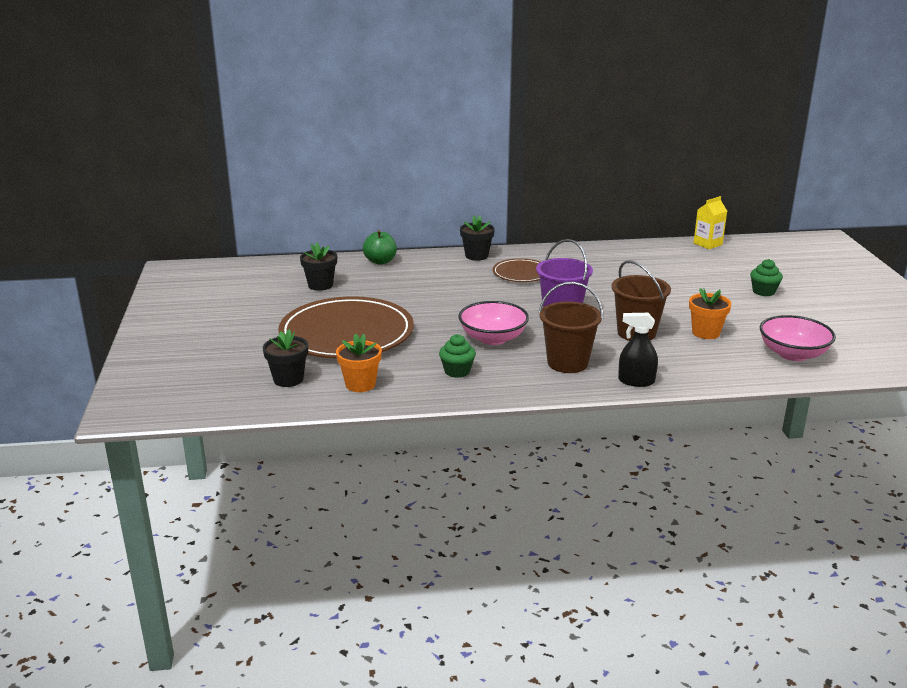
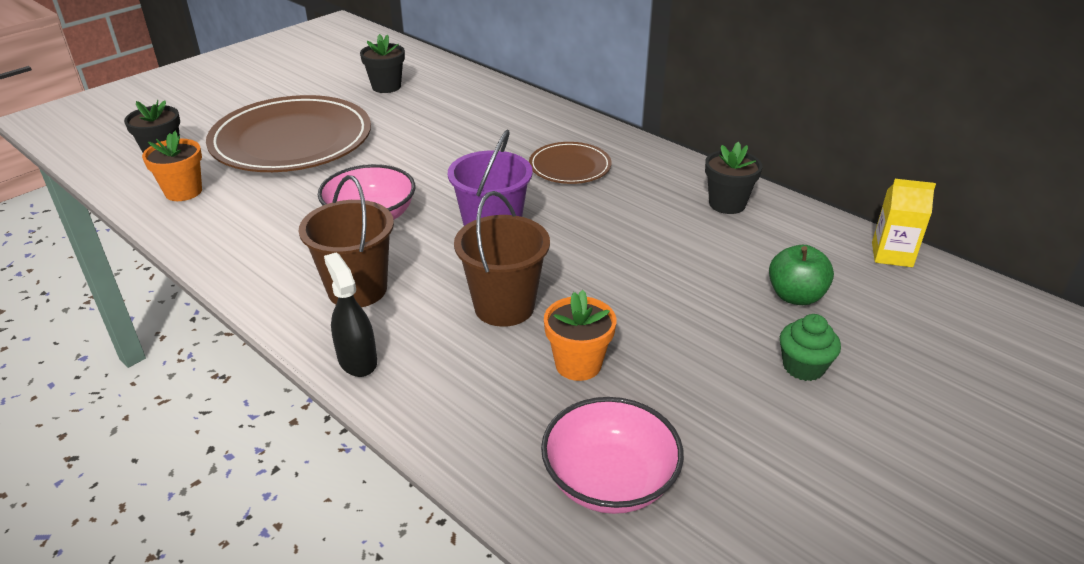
camera: 50 degrees right, 10 degrees up
green apple [363,230,397,265] -> green apple moved to [769,245,834,305]
green cupcake [439,334,476,378] -> none
black flower pot [460,216,495,261] -> black flower pot moved to [705,142,762,214]

